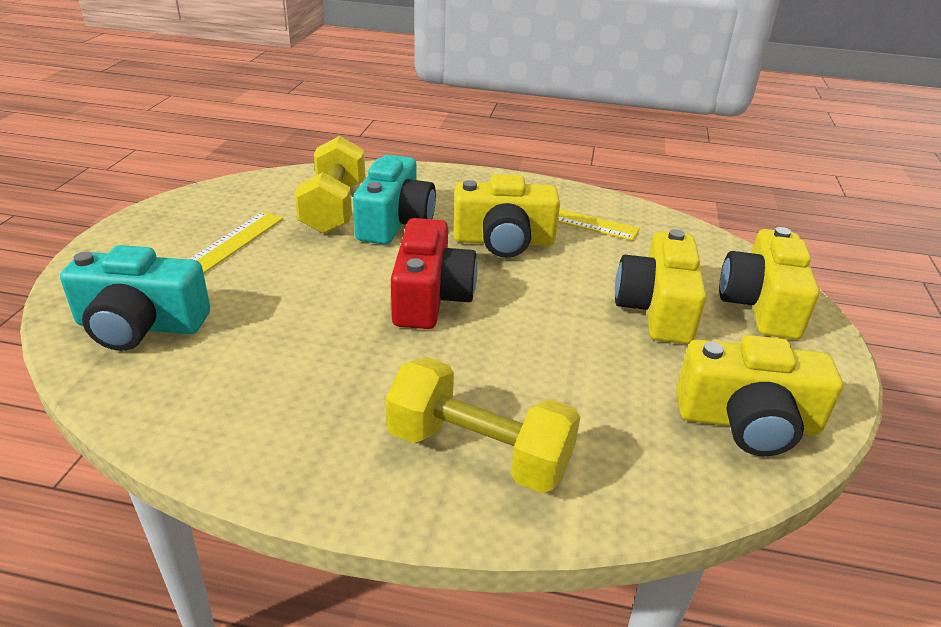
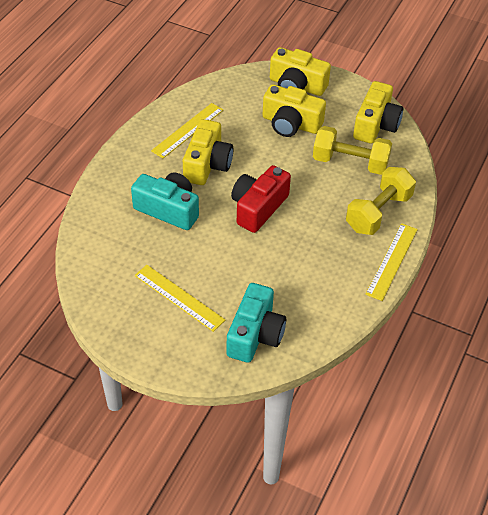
camera: 75 degrees left, 15 degrees up
yellow dumbbell [294,136,365,234] -> yellow dumbbell moved to [313,126,392,175]
red camera [391,218,478,329] -> red camera turned 75 degrees counterclockwise [231,165,291,233]
none -> yellow ruler [365,223,418,301]

